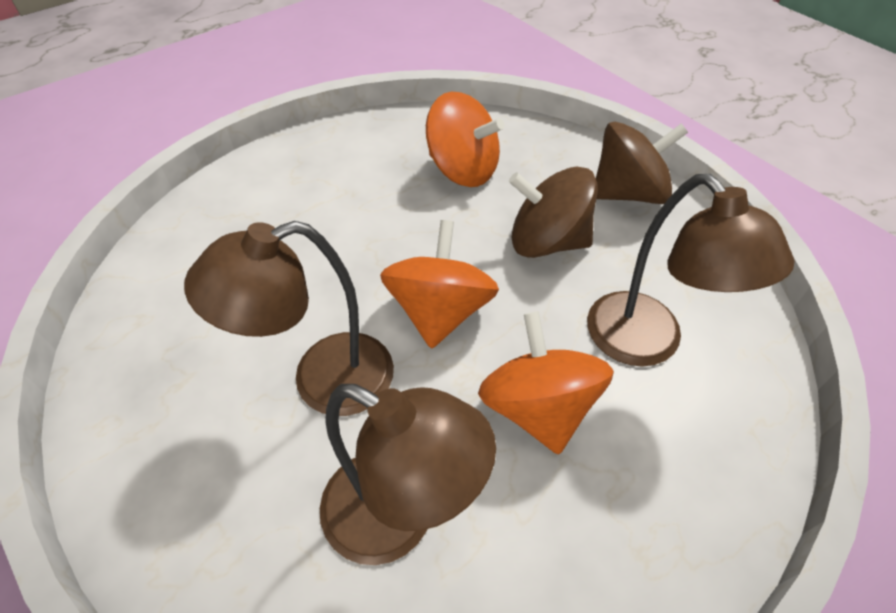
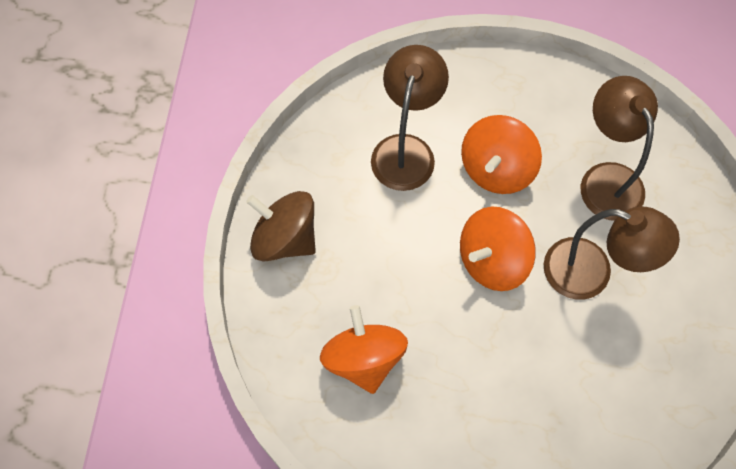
camera: 135 degrees left, 15 degrees up
brown spinning top [509,166,598,258] -> none

